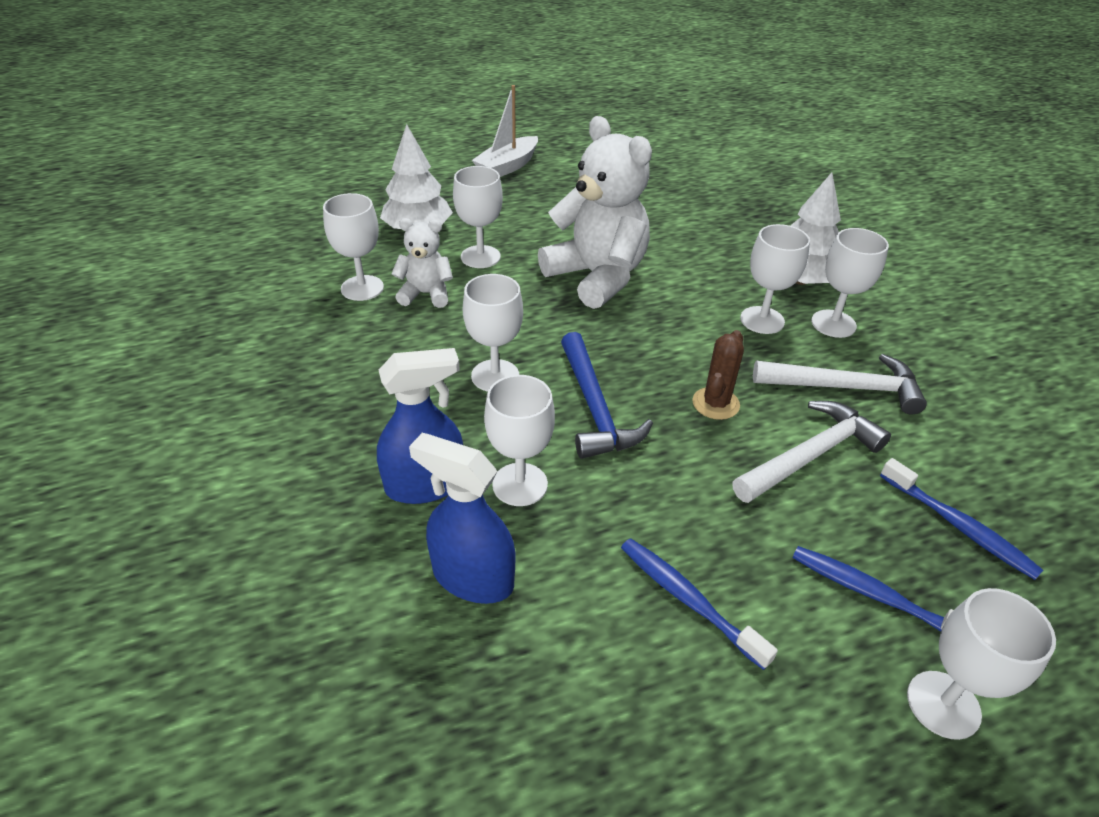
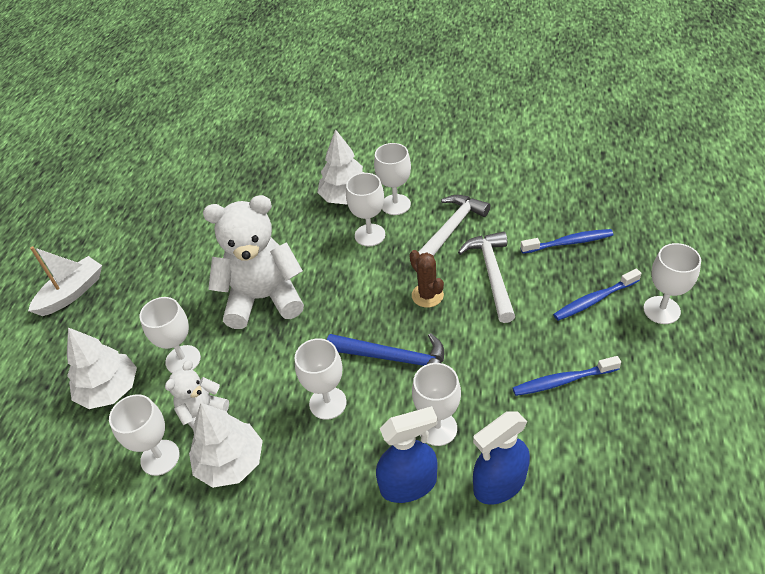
camera: 55 degrees left, 5 degrees up
blue spray bottle [377,348,463,504] -> blue spray bottle turned 60 degrees clockwise [376,406,438,503]
white boat [472,85,538,177] -> white boat turned 120 degrees counterclockwise [28,246,102,316]
none -> white tree [189,403,263,488]

